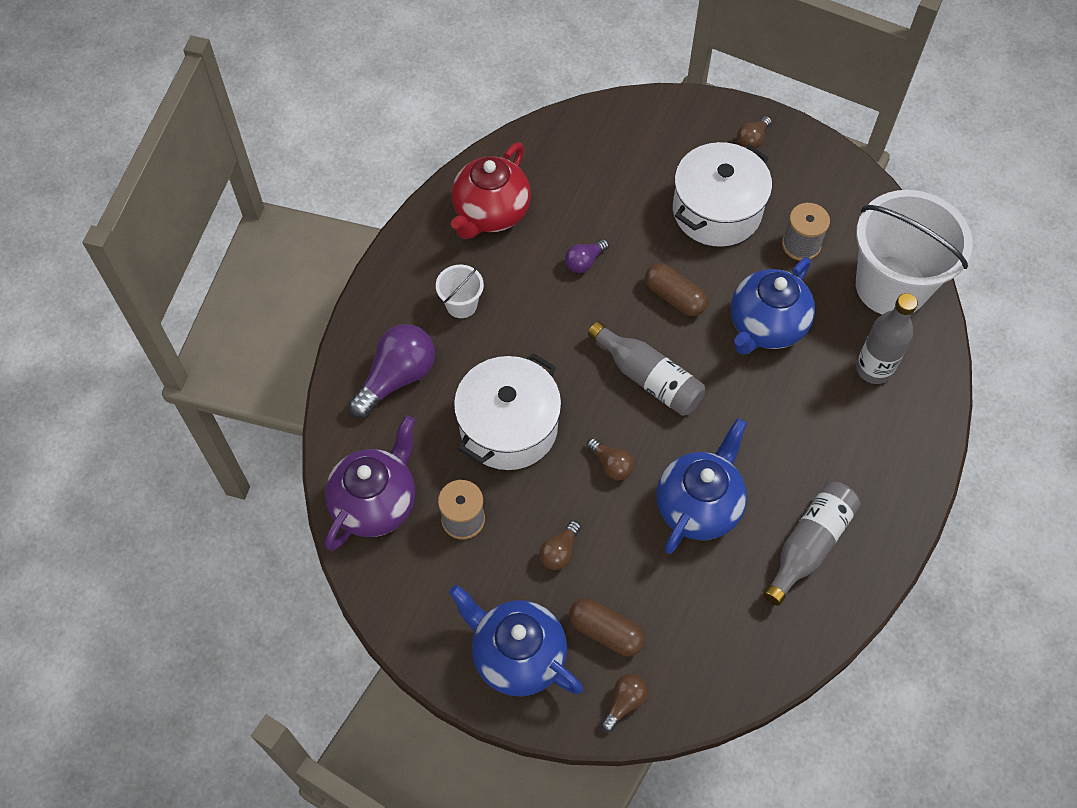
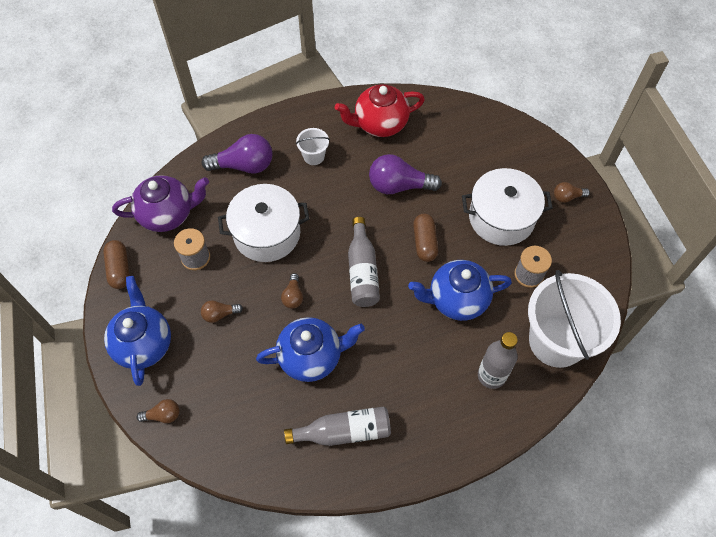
camera: 45 degrees right, 0 degrees up
purple light bulb [565,239,609,273] -> purple light bulb [369,154,442,194], size x1.94
brown capsule [569,598,645,656] -> brown capsule moved to [103,240,130,289]

